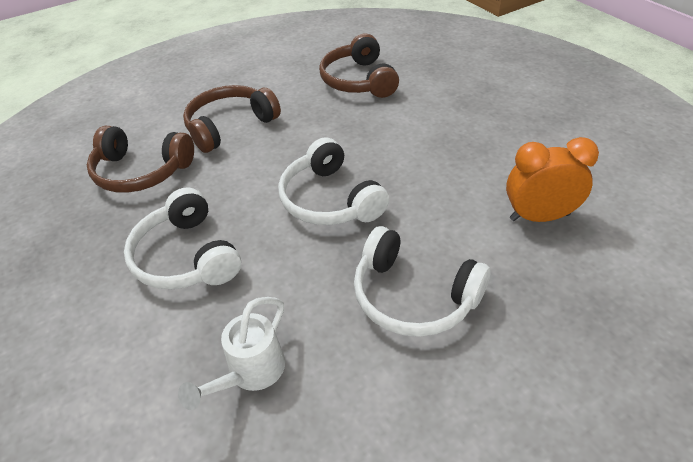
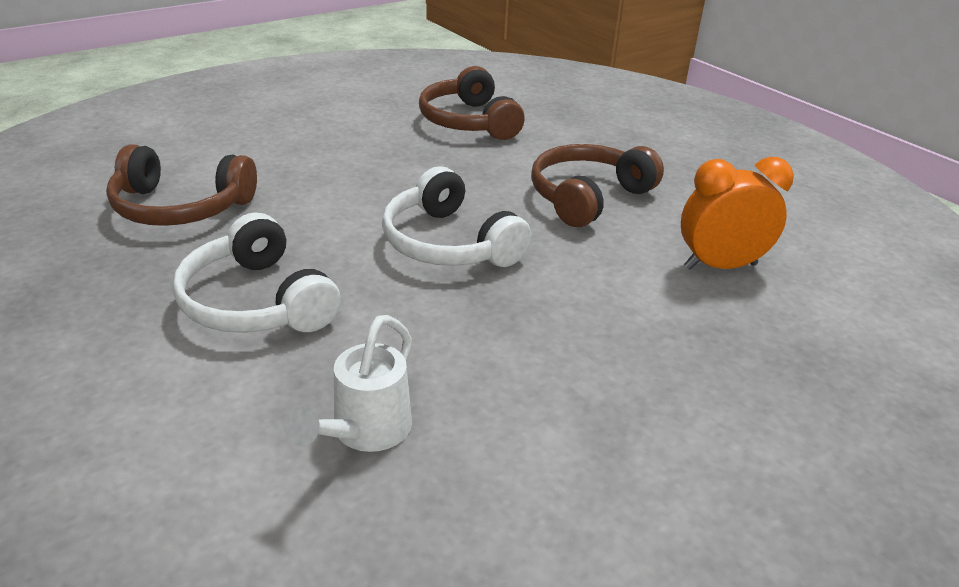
camera: 10 degrees left, 10 degrees down
brown headphones [183,85,281,153] -> brown headphones moved to [531,144,664,227]
white headphones [354,226,490,337] -> none

